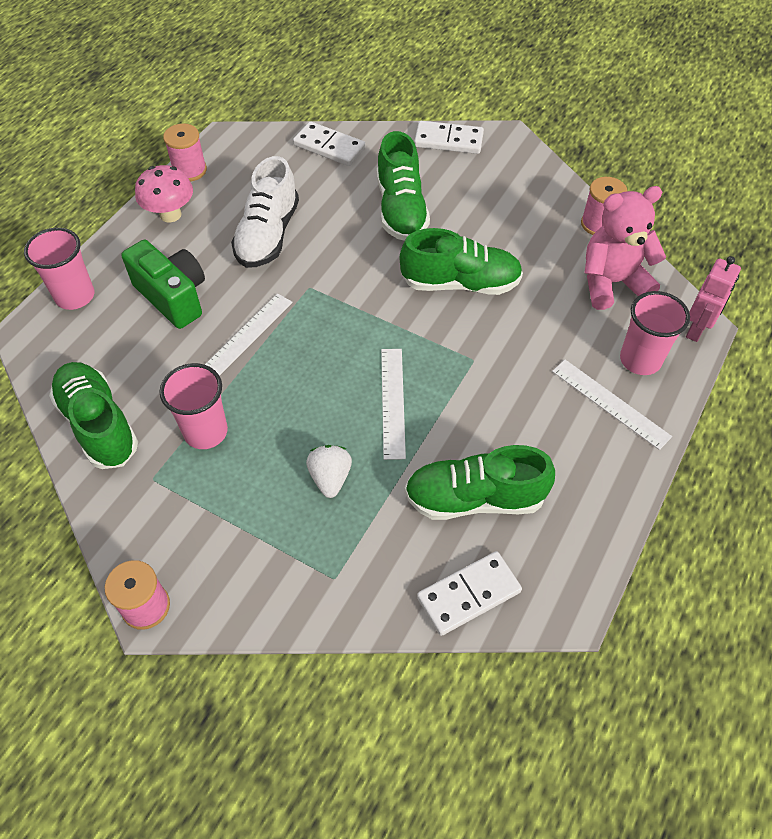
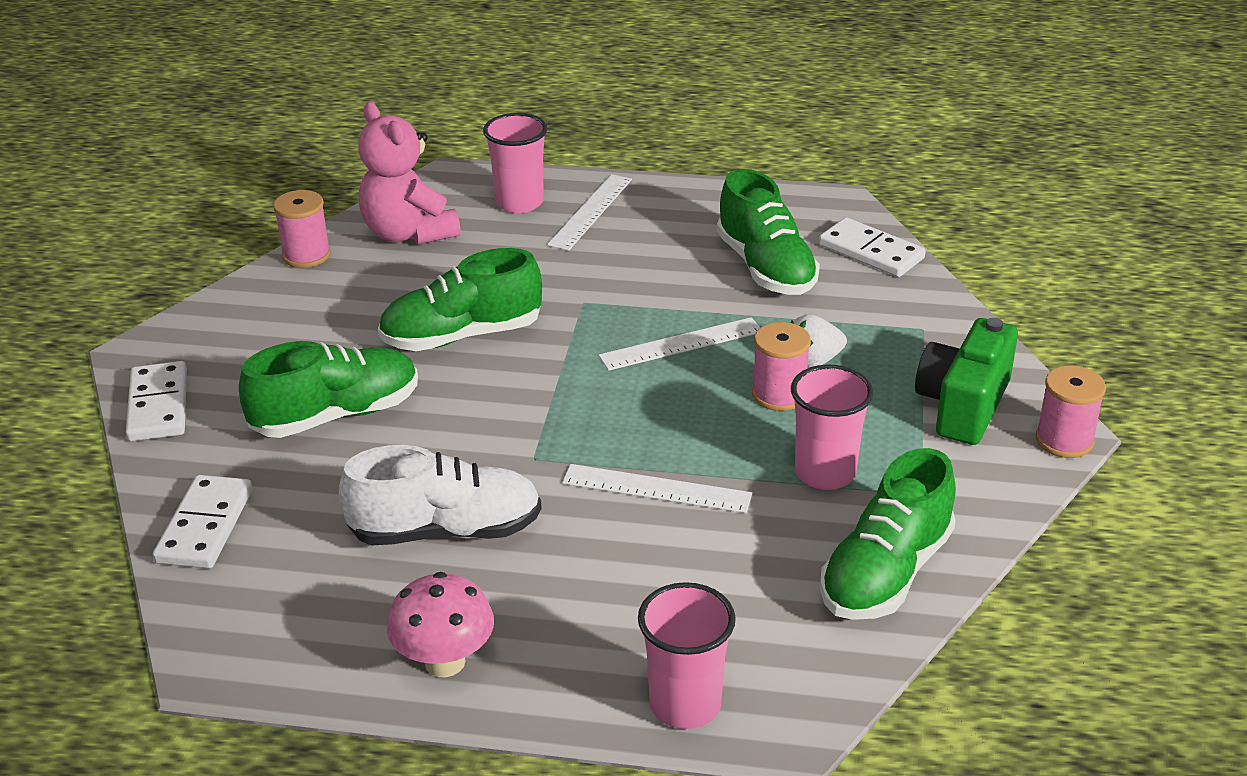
camera: 110 degrees left, 20 degrees down
green camera [121,240,205,329] -> green camera moved to [915,318,1018,445]
pink spool [163,123,207,182] -> pink spool moved to [752,322,811,411]
green shoe [400,228,523,295] -> green shoe turned 90 degrees counterclockwise [378,248,542,351]
pink robot [686,256,741,342] -> none

